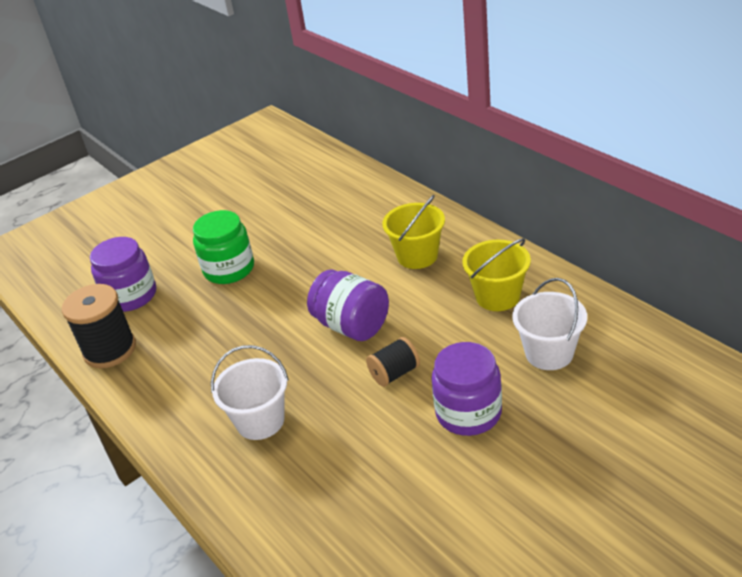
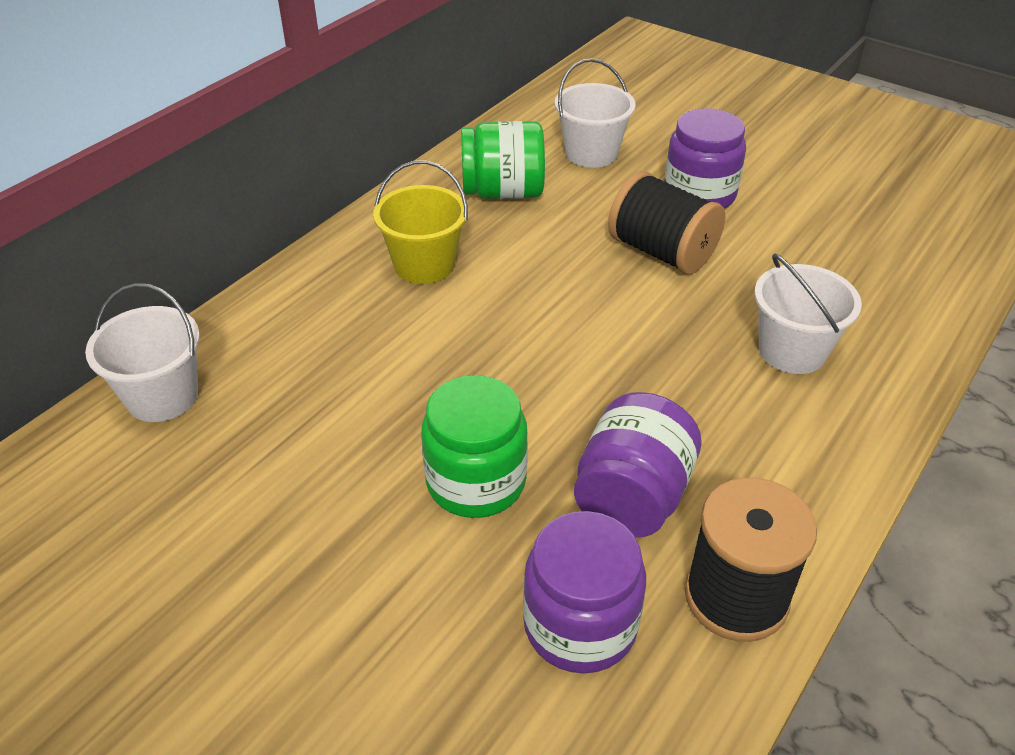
camera: 110 degrees left, 5 degrees up
purple jar [307,269,389,341] -> purple jar moved to [574,392,701,538]
black spool [366,337,420,387] -> black spool [608,171,725,274], size x1.69
yellow bucket [462,238,531,311] -> green jar [461,121,545,199]
none -> white bucket [85,283,200,422]

